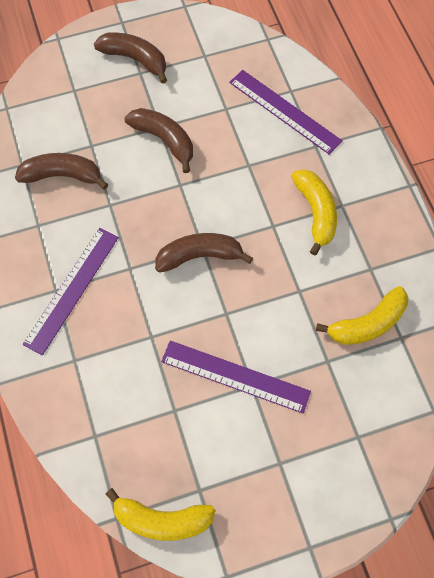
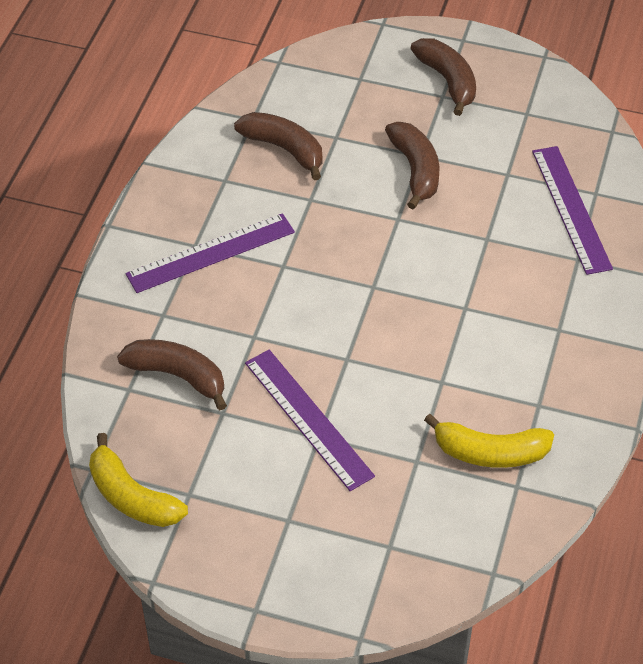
camera: 35 degrees right, 15 degrees down
brown banana [155,233,253,273] -> brown banana moved to [117,339,227,410]
yellow banana [291,169,337,256] -> none

